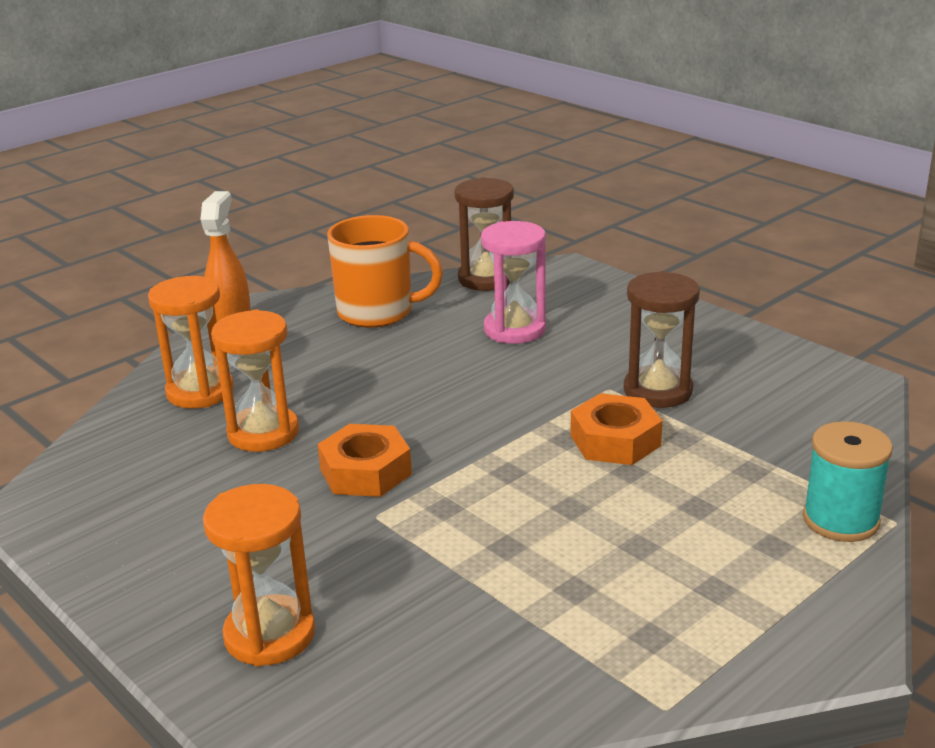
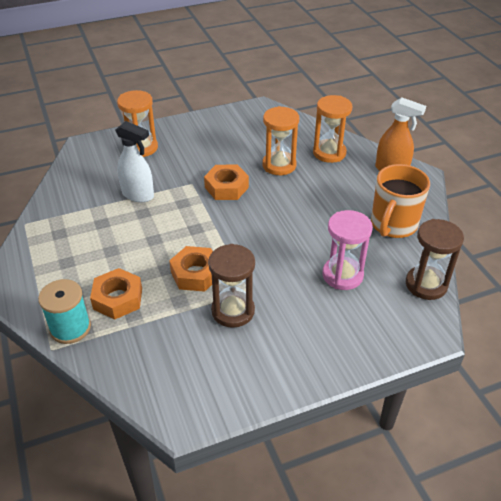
camera: 110 degrees right, 15 degrees up
none -> orange nut [90,268,142,319]
none -> white spray bottle [115,121,154,202]

